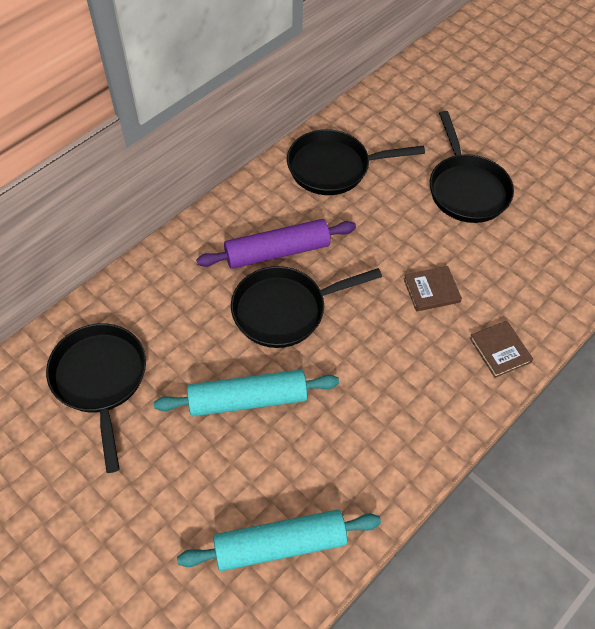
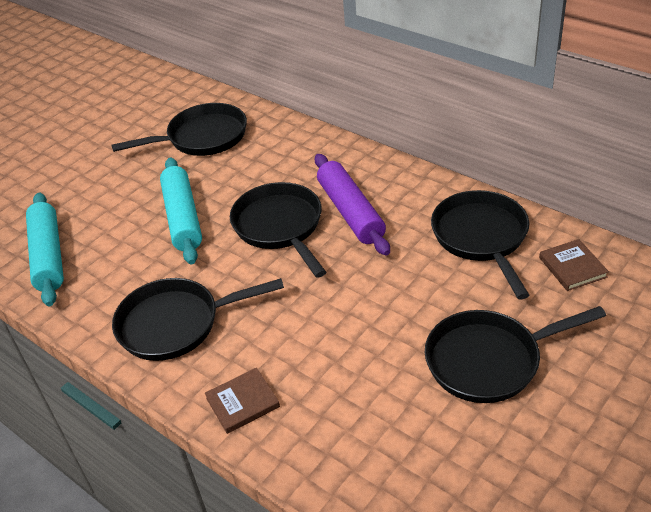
camera: 90 degrees right, 15 degrees down
brown book [403,266,462,312] -> brown book moved to [539,239,609,291]
none -> black pan [112,278,284,361]

